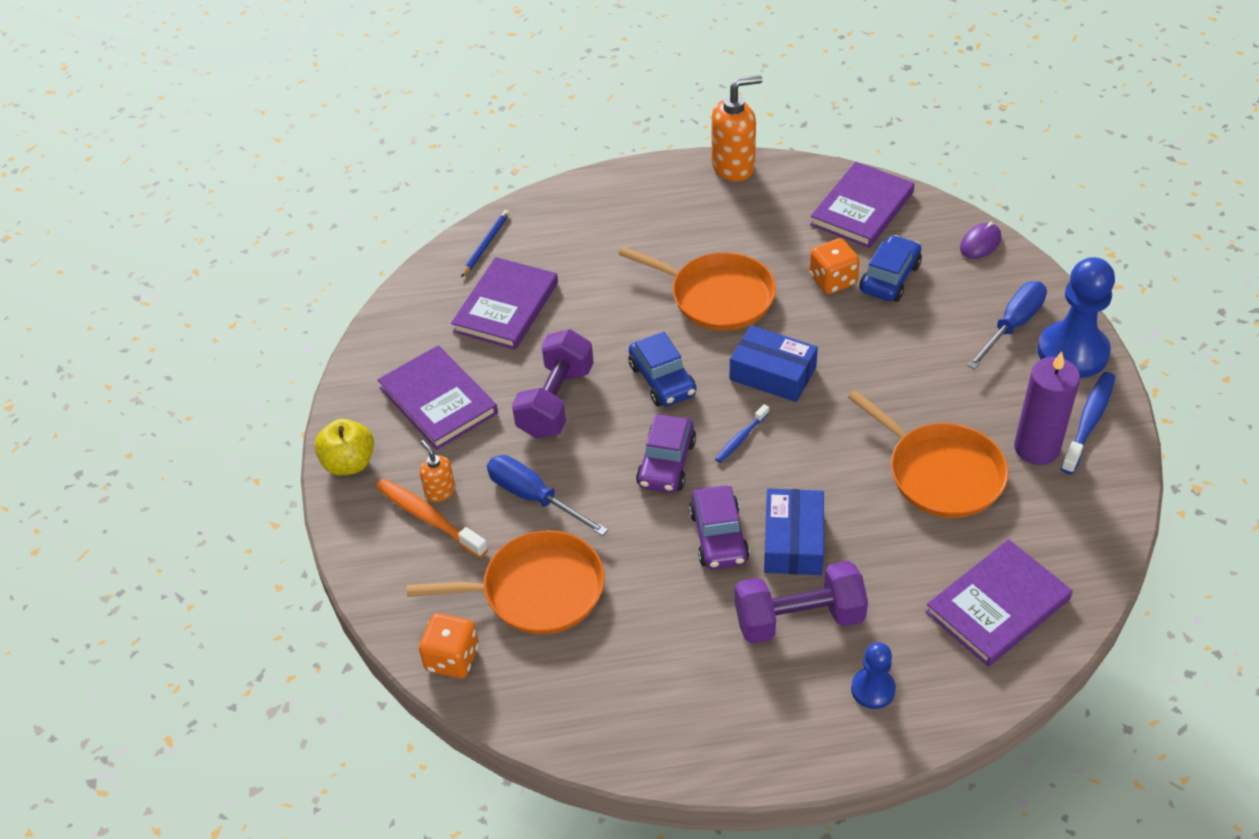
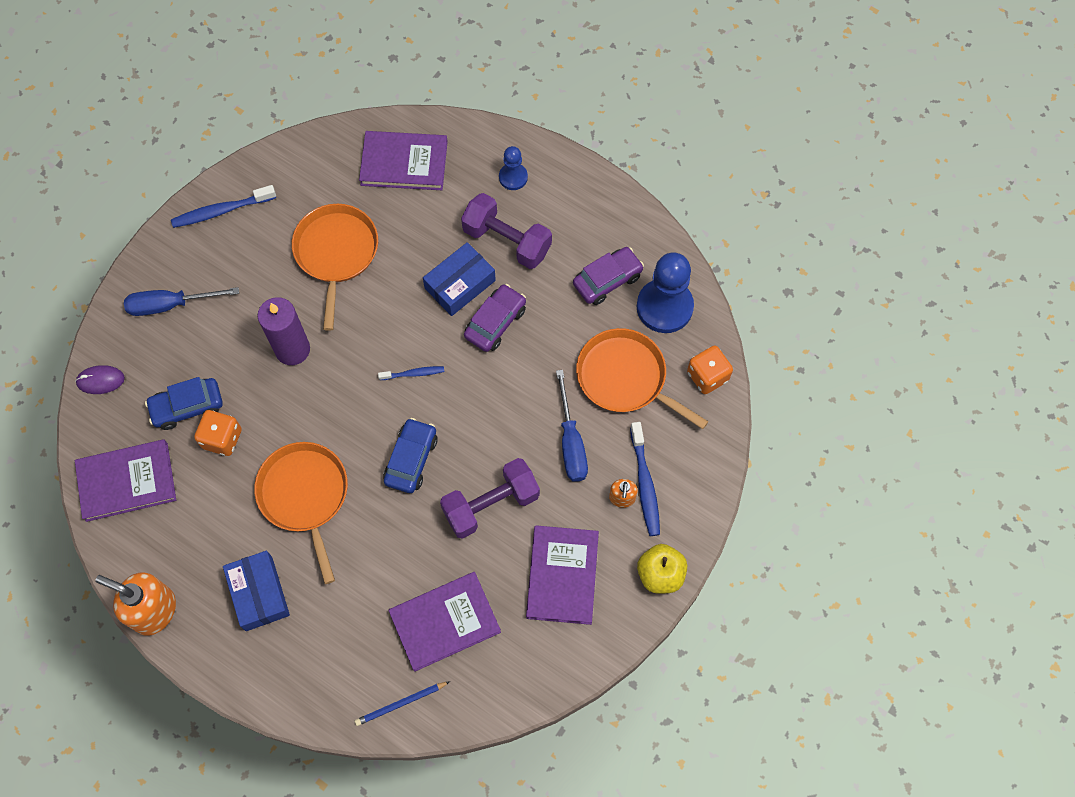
camera: 140 degrees left, 20 degrees up
orange toothbrush [376,478,488,558] -> blue toothbrush [630,422,660,536]
purple car [636,414,696,493] -> purple car moved to [573,247,644,305]
blue box [730,325,818,402] -> blue box moved to [223,551,290,631]
purple candle [1014,352,1080,465] -> purple candle moved to [257,297,310,365]
blue pawn [1037,257,1115,378] -> blue pawn moved to [637,252,694,333]

